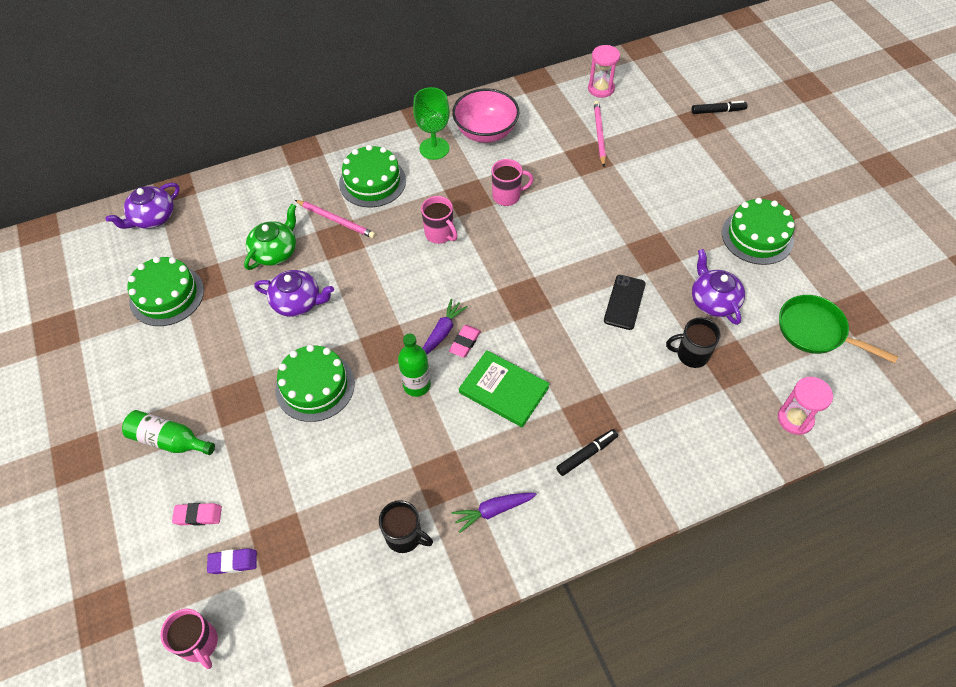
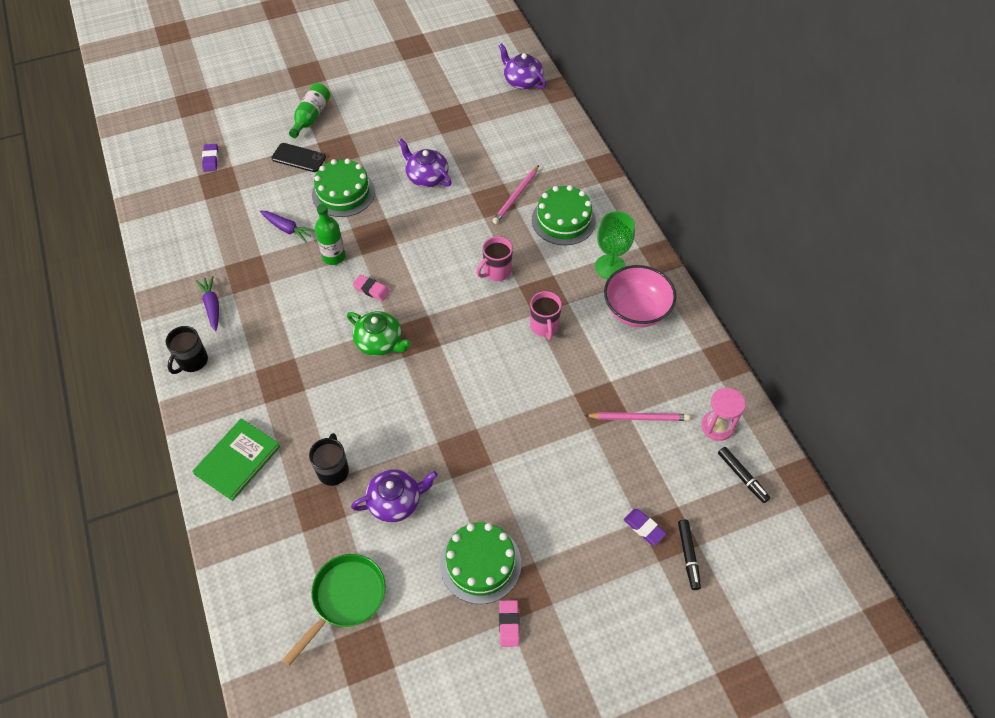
camera: 90 degrees right, 0 degrees up
green cake [127,257,204,326] -> none
pink mug [160,609,218,669] -> none
pink eraser [172,503,222,526] -> pink eraser moved to [499,600,520,647]
green teapot [244,204,296,270] -> green teapot moved to [347,311,411,356]
purple teapot [254,270,334,317] -> purple teapot turned 120 degrees clockwise [398,138,452,187]
black mug [379,500,433,553] -> black mug moved to [165,326,208,374]
purple carrot [423,299,468,354] -> purple carrot moved to [260,211,315,242]
green book [459,350,550,428] -> green book moved to [192,419,280,501]
black marker [556,429,618,476] -> black marker moved to [718,447,770,503]
black phone [604,275,646,330] -> black phone moved to [271,143,326,172]
pink hourglass [778,377,833,435] -> none
none -> purple eraser [624,509,666,545]

